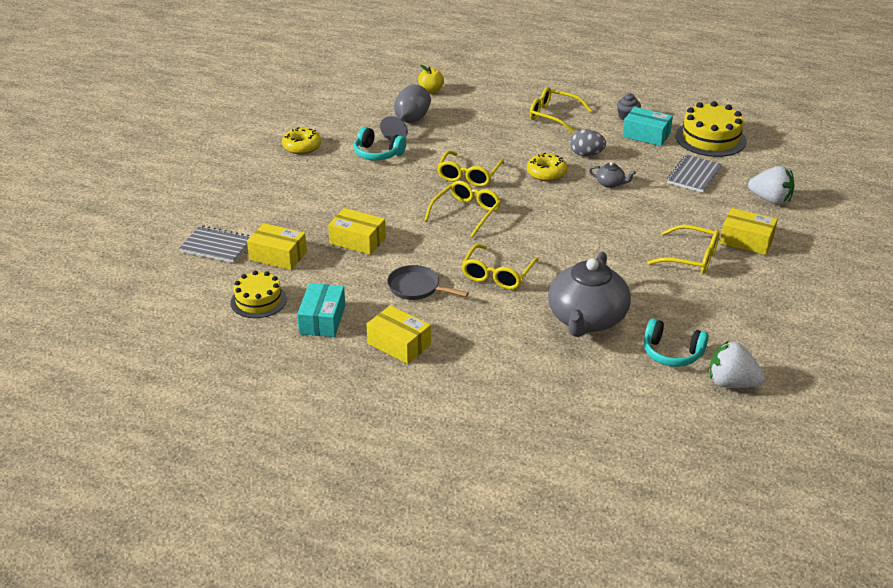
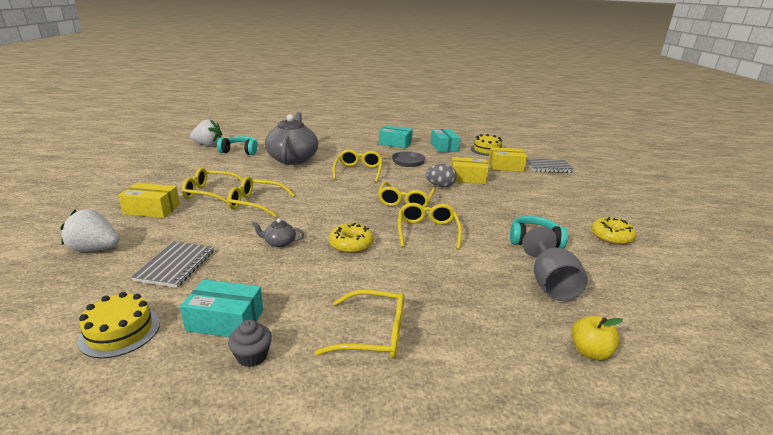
camera: 160 degrees right, 10 degrees down
yellow box [366,305,431,364] -> turquoise box [379,125,413,148]
grey egg [570,129,606,156] -> grey egg moved to [426,164,457,187]
yellow cake [676,101,746,157] -> yellow cake [78,292,160,358], size x0.66
none -> yellow glasses [227,176,295,218]

